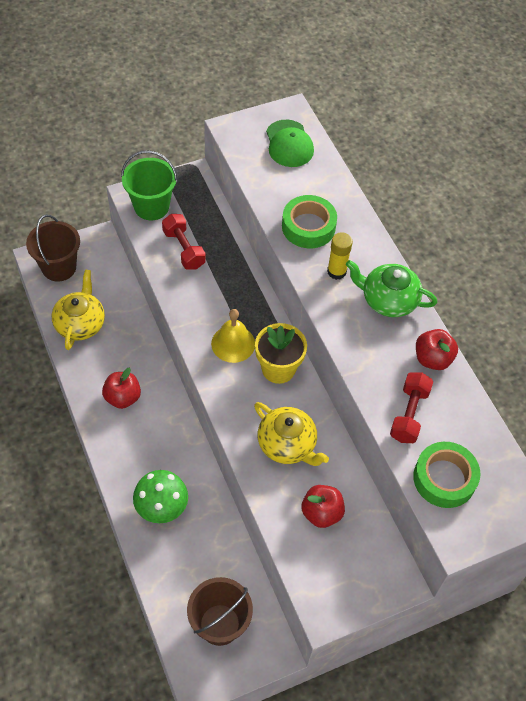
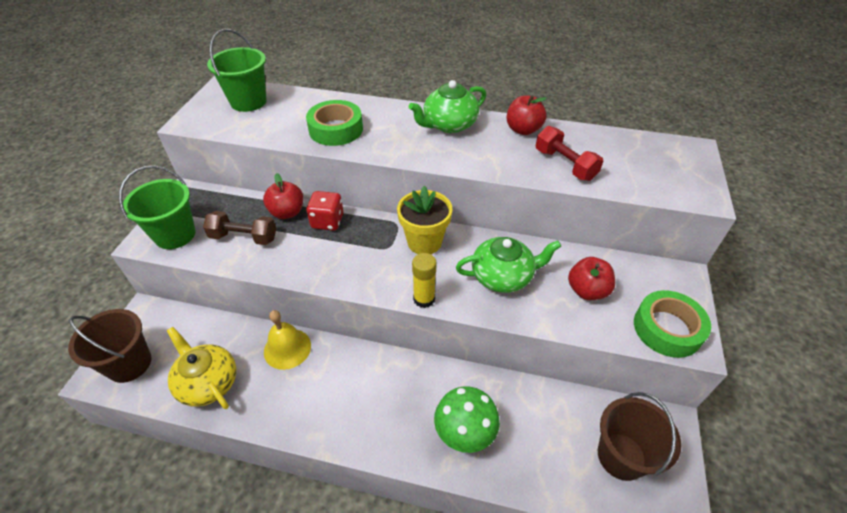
camera: 50 degrees left, 10 degrees down
red apple [102,367,141,409] -> red apple moved to [263,173,303,219]
red dumbbell [162,214,206,270] -> brown dumbbell [203,211,276,245]
yellow bell [211,309,255,363] -> yellow bell moved to [264,310,311,370]
yellow teapot [254,402,329,466] -> green teapot [456,237,561,293]
green cap [266,120,314,167] -> green bucket [207,29,267,112]
yellow glue stick [327,232,353,280] -> yellow glue stick moved to [412,253,437,308]
green tape [413,442,481,508] -> green tape moved to [634,290,711,358]
none -> red dice [306,191,343,231]

